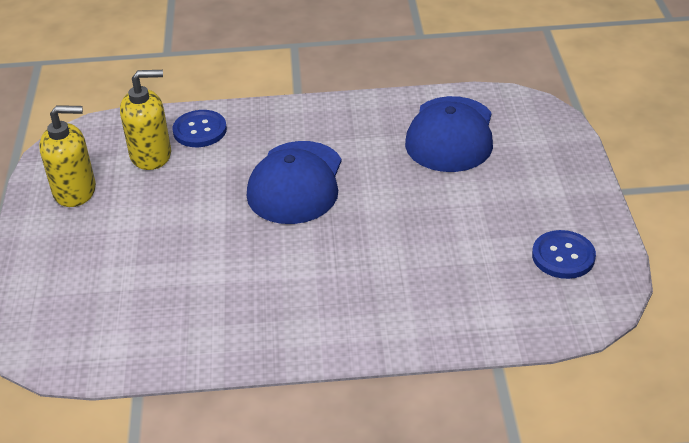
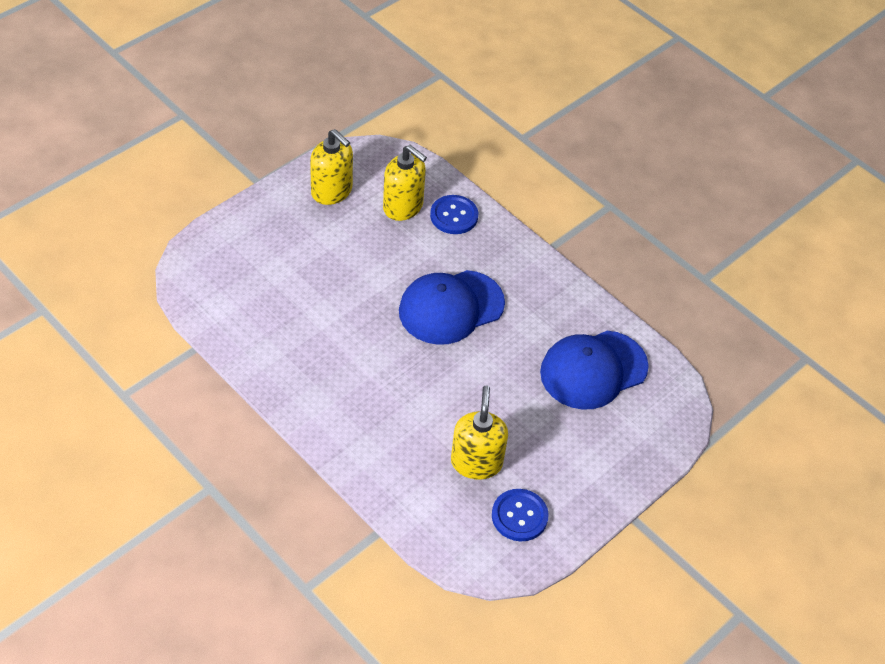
camera: 45 degrees right, 10 degrees up
none -> yellow soap dispenser [451,386,508,479]

